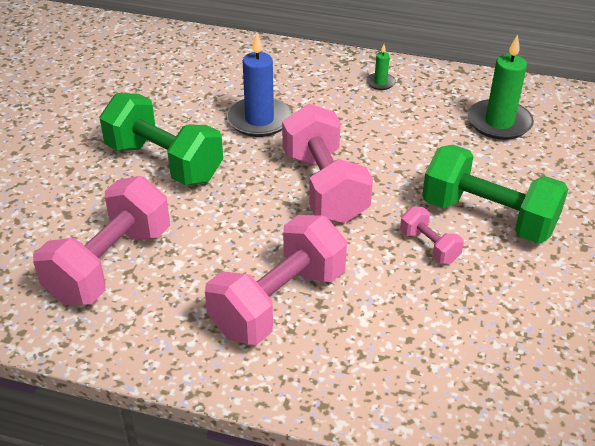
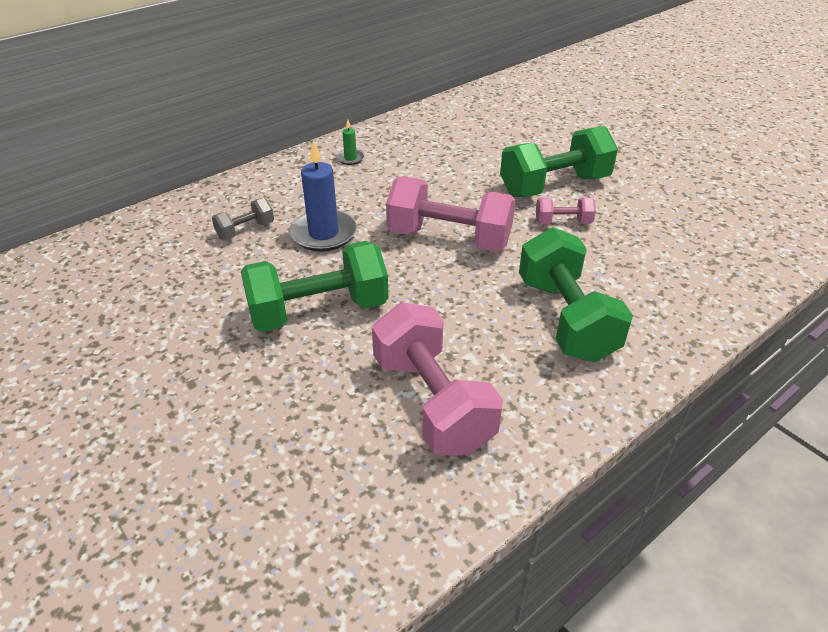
camera: 55 degrees left, 0 degrees up
pink dumbbell [205,215,347,345] -> green dumbbell [519,227,633,362]
green candle [468,34,534,140] -> none
none -> grey dumbbell [212,198,274,240]

